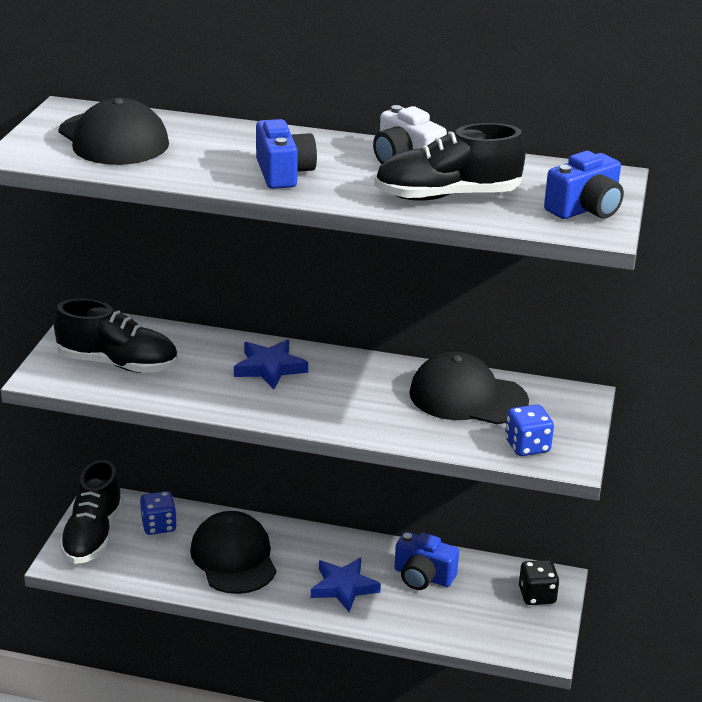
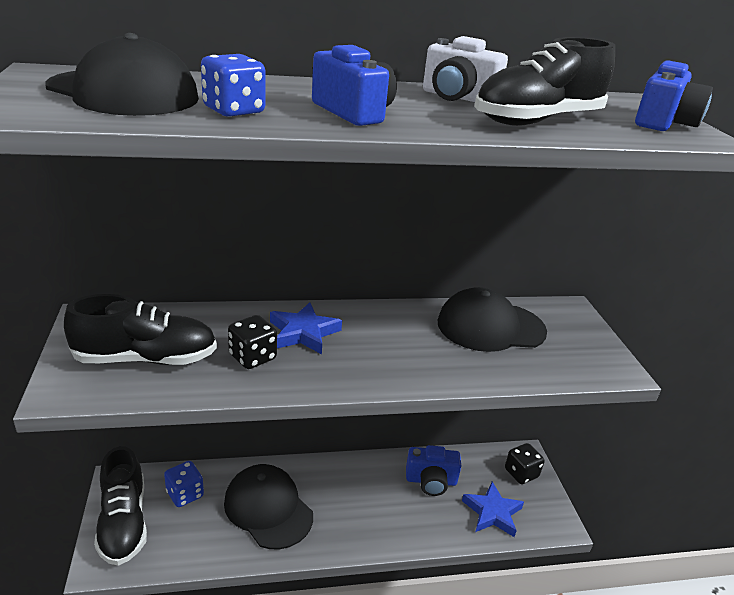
camera: 25 degrees left, 0 degrees up
blue star [311,558,381,612] -> blue star moved to [462,482,524,537]
blue dice [505,404,554,456] -> blue dice moved to [201,54,266,117]
none -> black dice [228,315,277,369]

